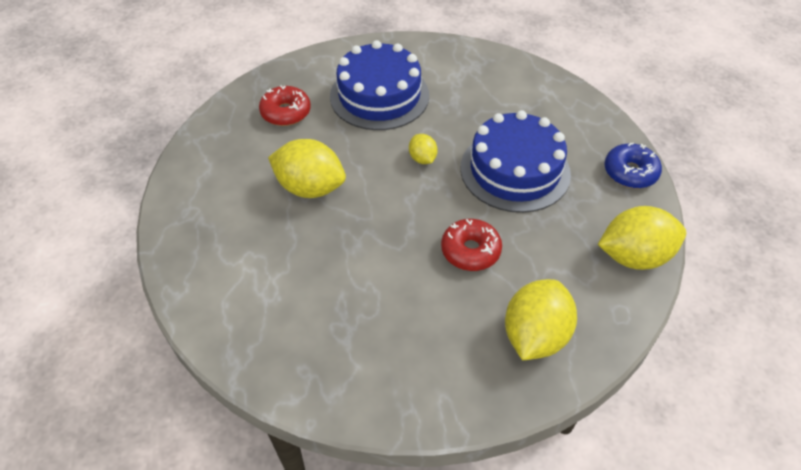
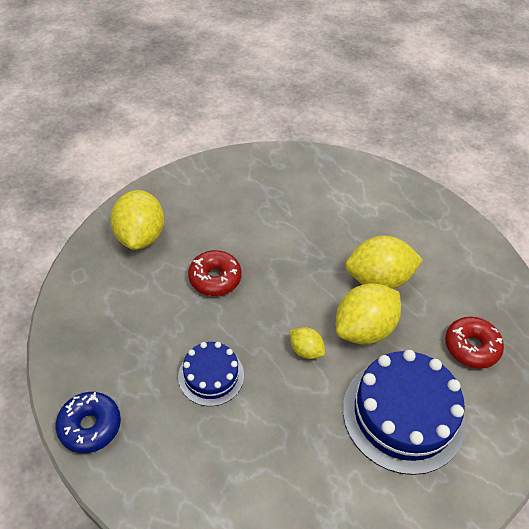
camera: 150 degrees right, 0 degrees up
blue cake [460,110,571,213] -> blue cake [178,342,244,406], size x0.56
yellow lemon [598,206,686,270] -> yellow lemon moved to [336,283,401,344]

